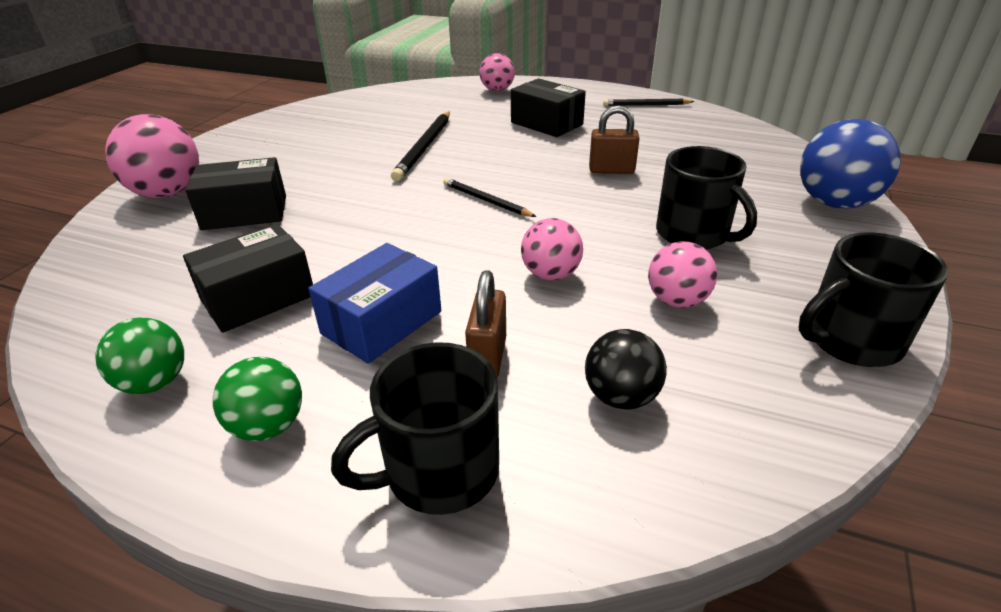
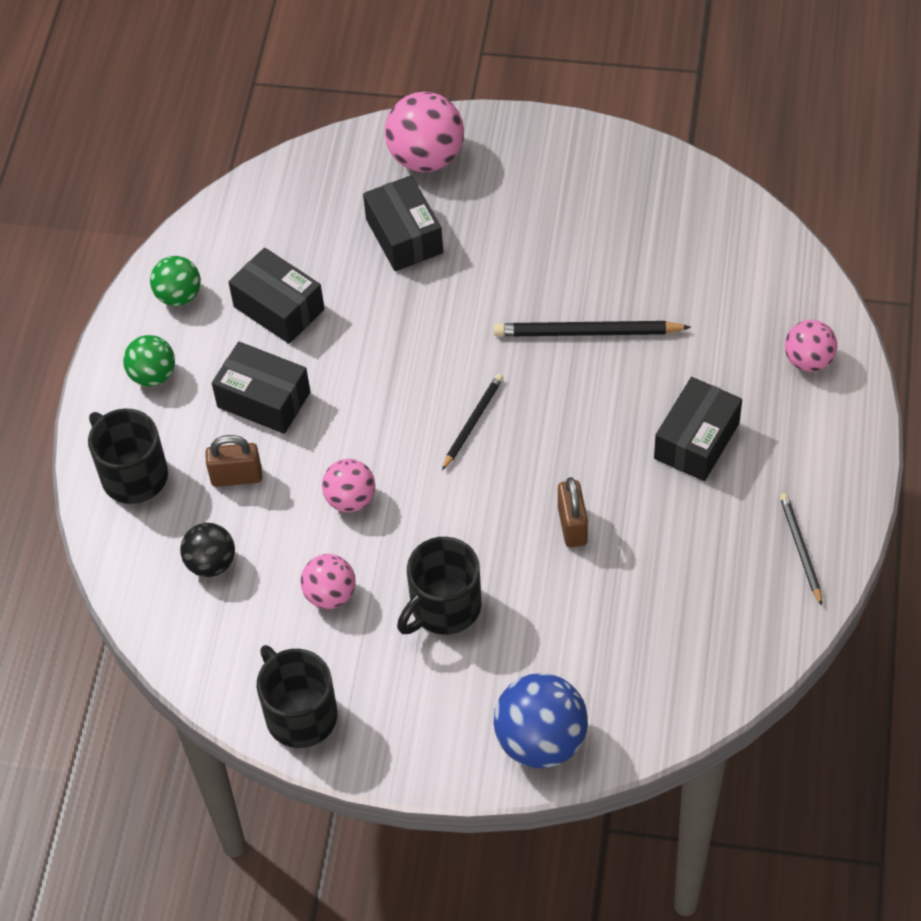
camera: 80 degrees right, 20 degrees up
blue box [308,243,441,364] -> black box [212,342,310,434]

